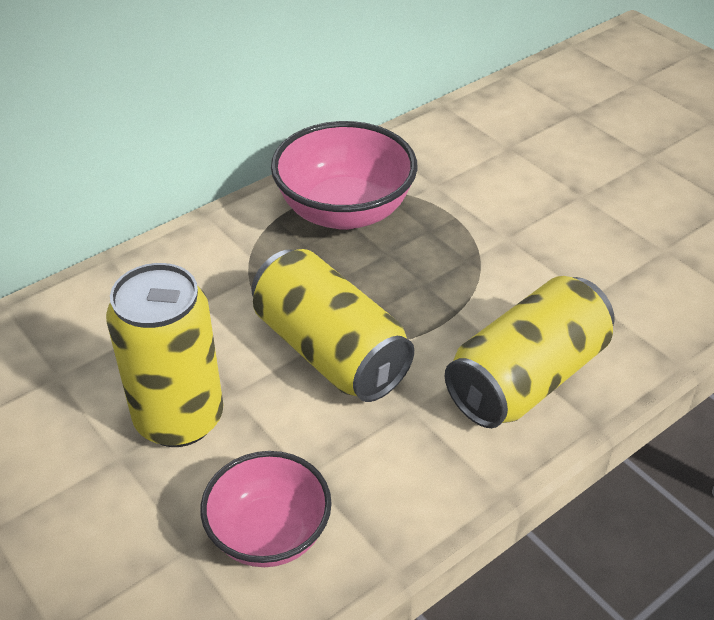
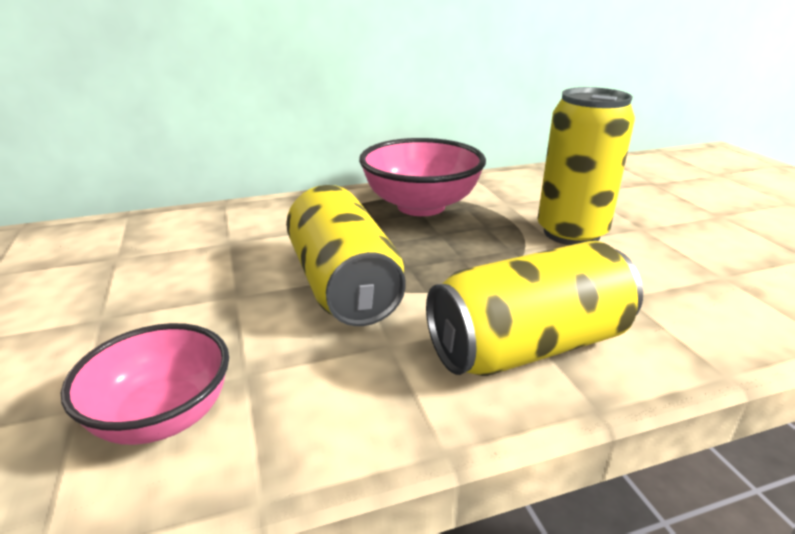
camera: 20 degrees right, 15 degrees down
yellow can [106,263,224,447] -> yellow can moved to [538,87,635,245]

